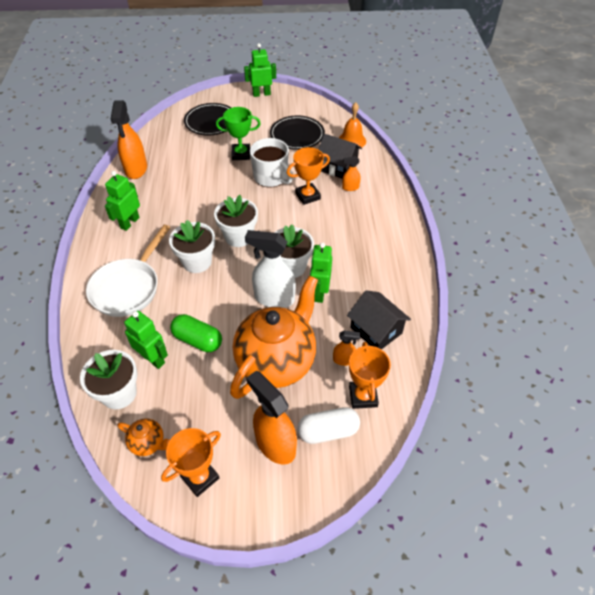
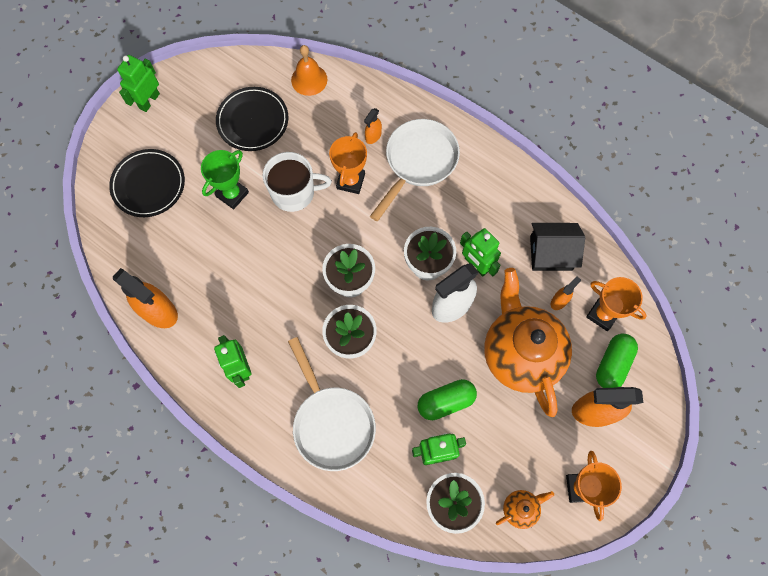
camera: 50 degrees left, 20 degrees up
white capsule [297,407,360,444] -> green capsule [596,334,638,388]
black house [318,134,362,179] -> none
none -> white pan [370,119,460,221]

